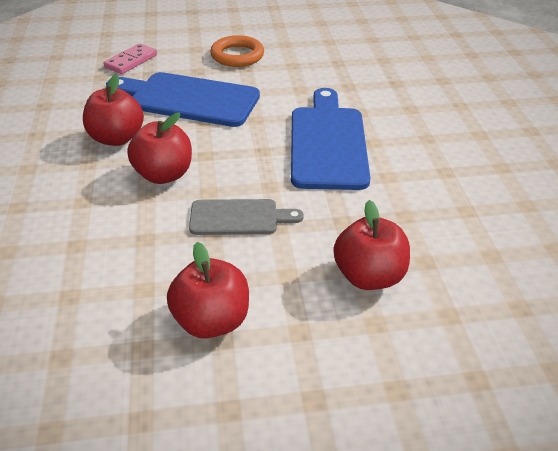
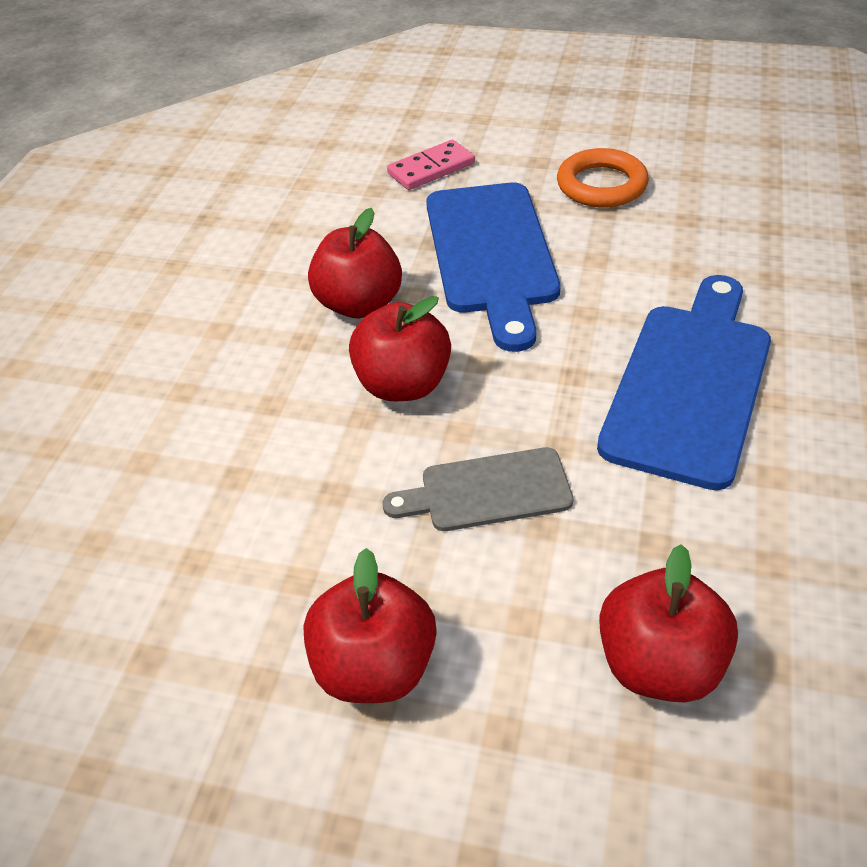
camera: 25 degrees right, 5 degrees up
blue cutting board [106,72,260,127] -> blue cutting board turned 135 degrees counterclockwise [426,182,560,352]
grey cutting board [189,199,304,235] -> grey cutting board turned 150 degrees clockwise [382,447,573,531]

